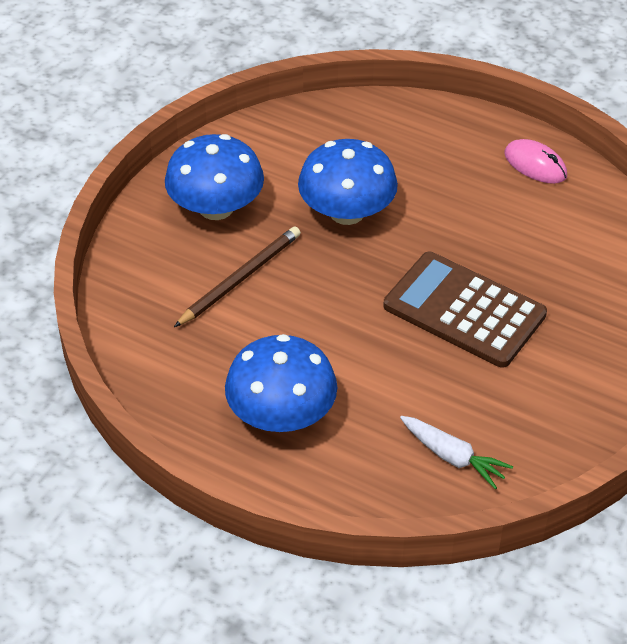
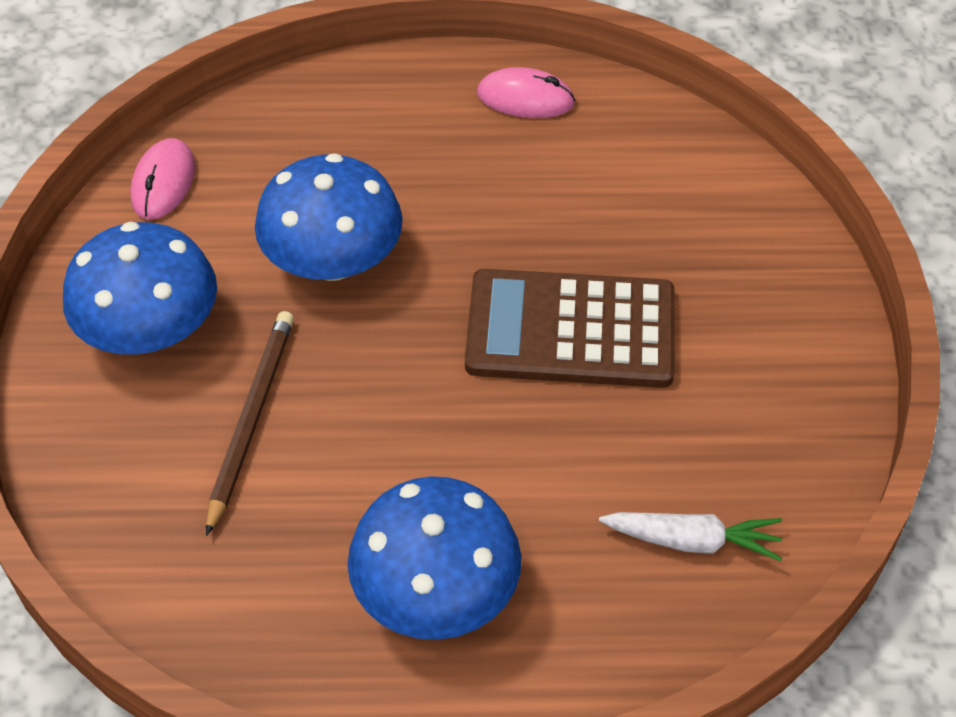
camera: 30 degrees left, 5 degrees up
none -> pink mouse [130,138,195,219]

